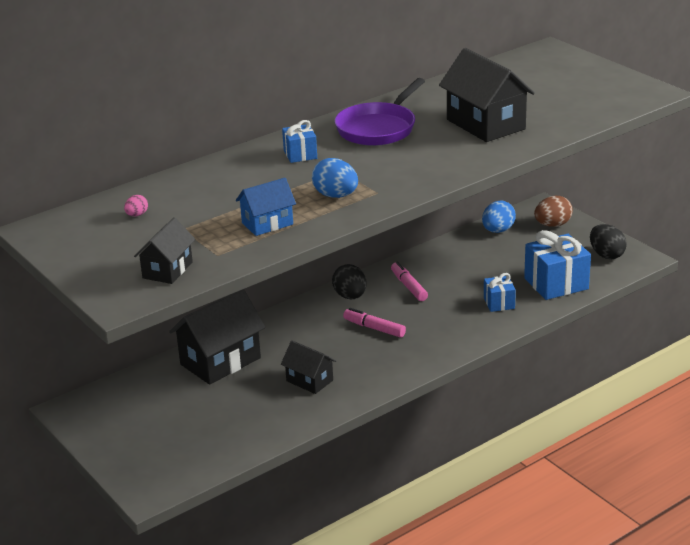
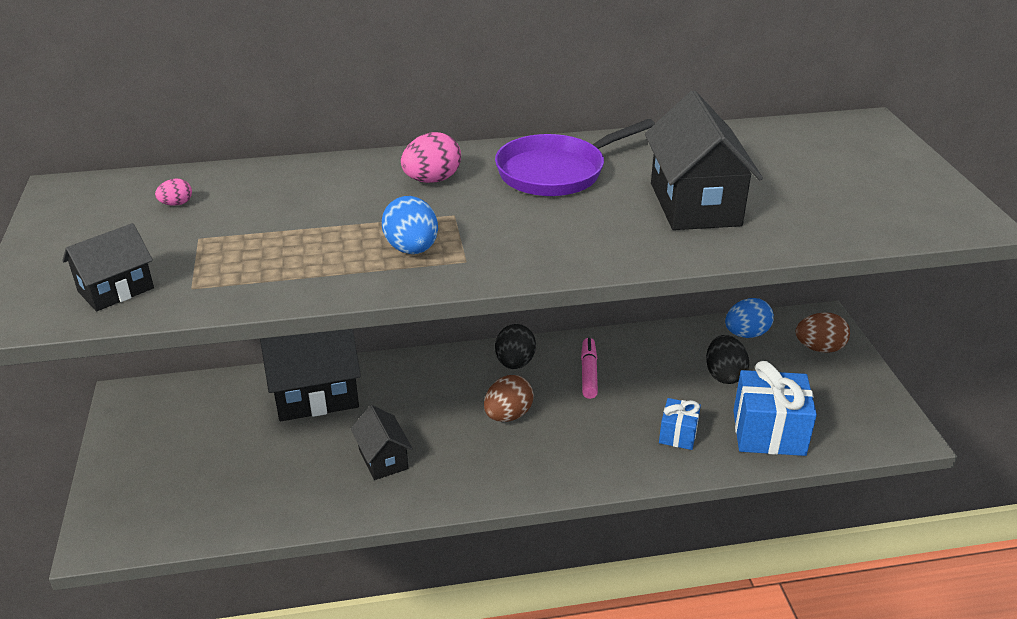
camera: 25 degrees right, 5 degrees up
blue house [236,178,296,236] -> none
blue gift [282,120,317,163] -> pink egg [401,132,461,183]
pink marker [343,308,406,338] -> brown egg [484,375,534,422]
black egg [590,224,627,259] -> black egg moved to [706,335,749,384]

